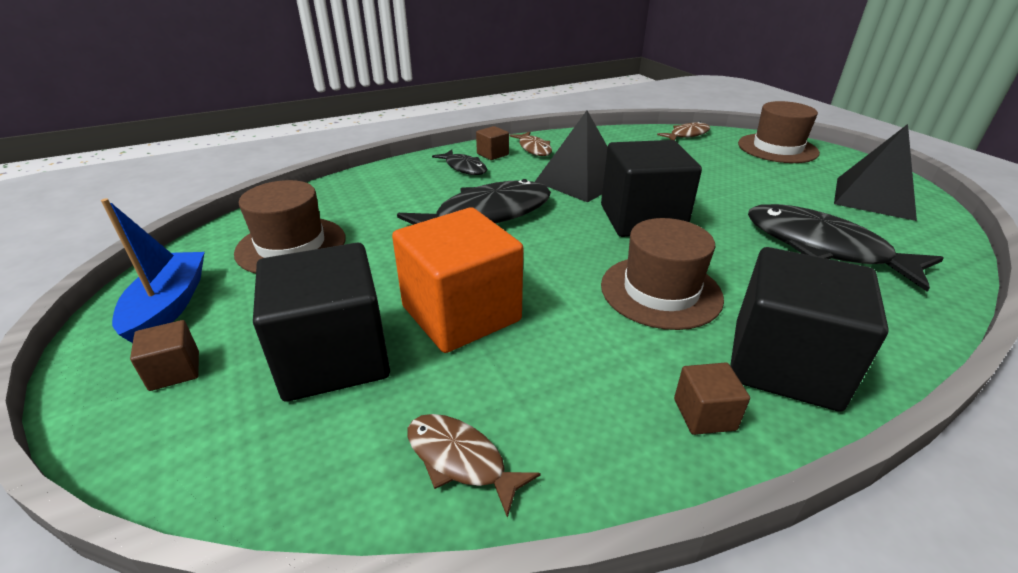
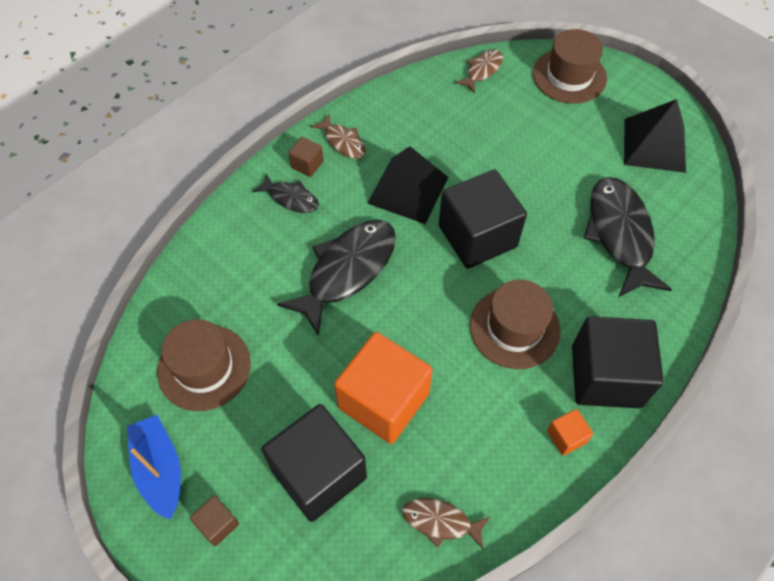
camera: 20 degrees left, 25 degrees up
brown cube [674,362,750,435] -> orange cube [547,409,593,456]
black fish [748,204,944,292] -> black fish turned 60 degrees clockwise [584,177,672,297]

